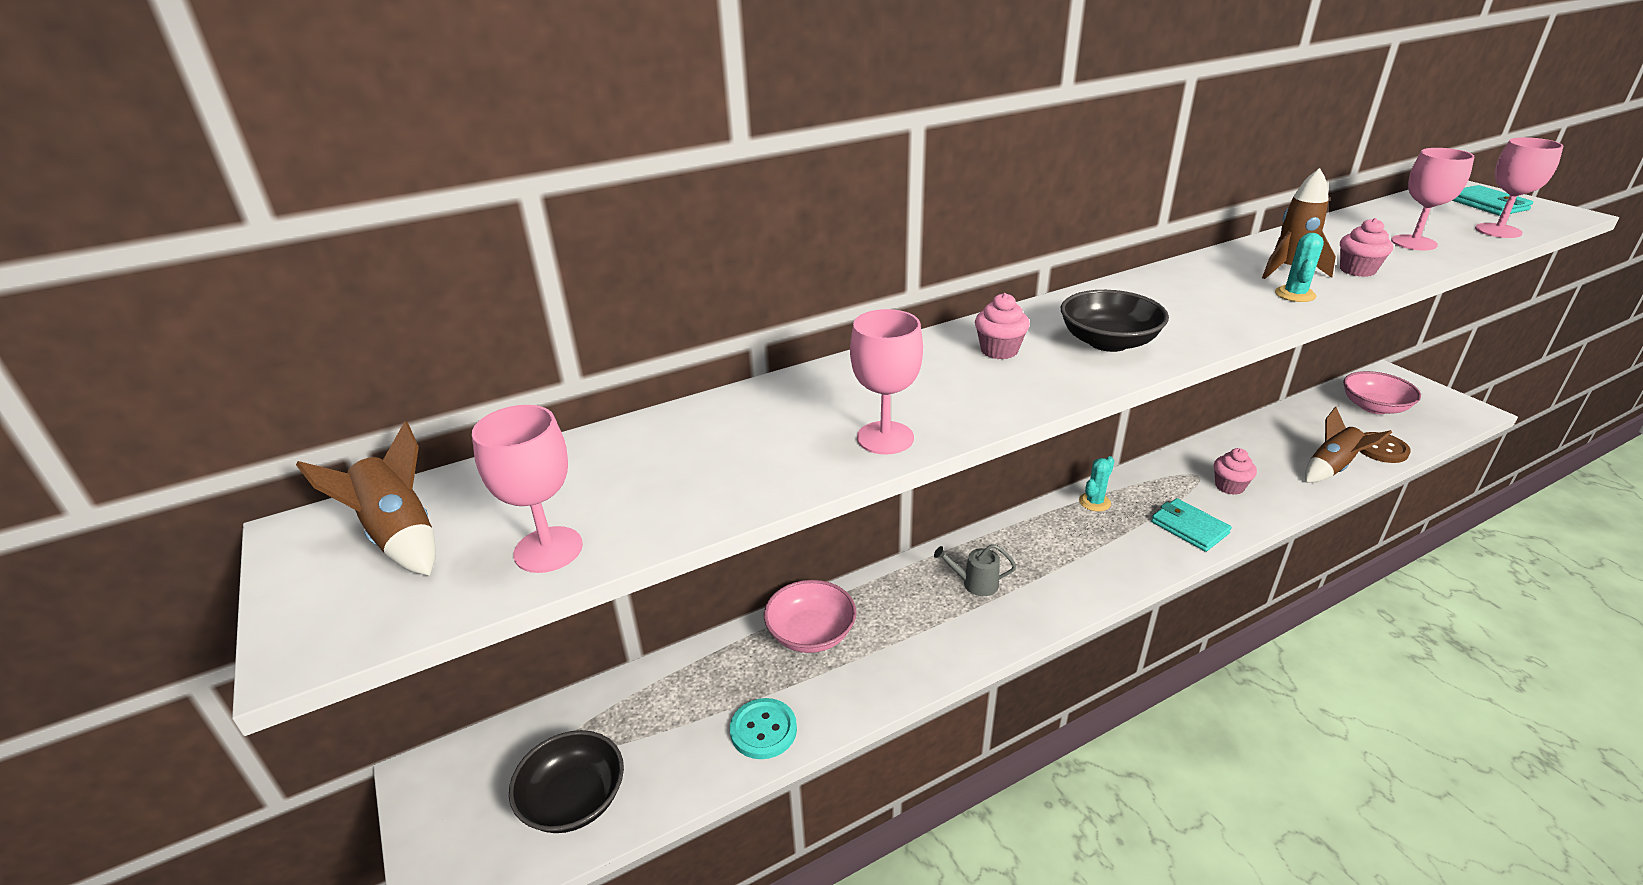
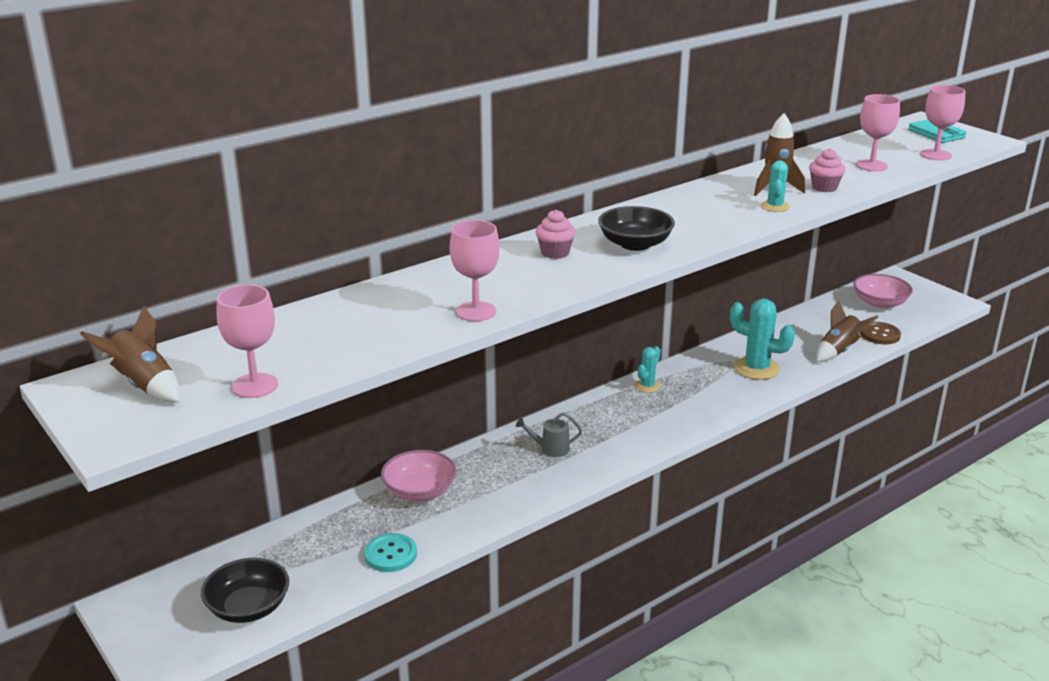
camera: 10 degrees left, 5 degrees down
turquoise wallet [1151,498,1232,552] -> none
pink cupcake [1214,448,1257,495] -> turquoise cactus [730,299,795,380]

